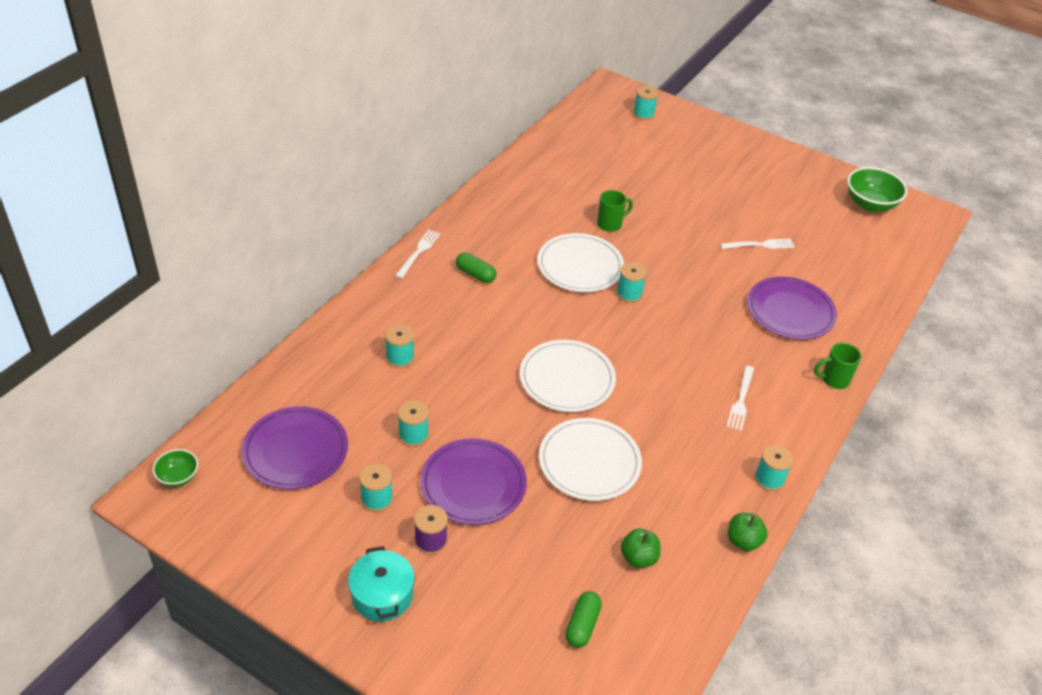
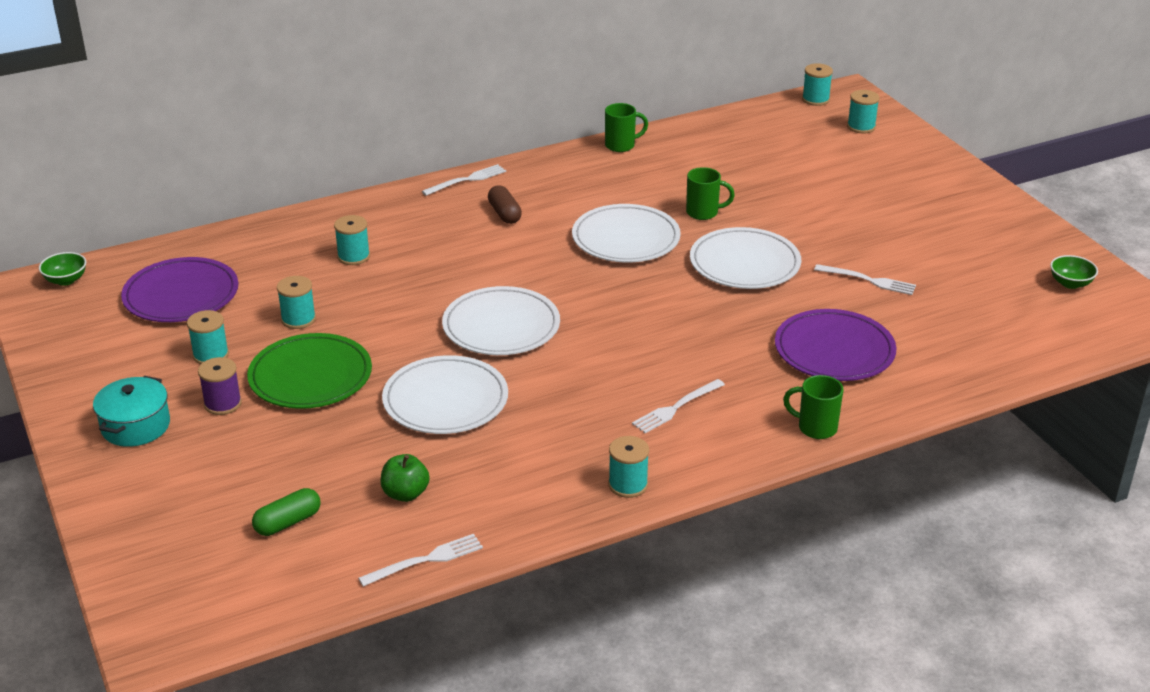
camera: 35 degrees right, 10 degrees down
purple plate [420,438,527,525] -> green plate [247,333,372,409]
green capsule [456,252,497,283] -> brown capsule [488,185,522,224]
turquoise spool [617,262,647,303] -> turquoise spool moved to [802,63,833,106]
green apple [728,513,768,551] -> none
green bowl [848,167,907,212] -> green bowl [1050,255,1098,289], size x0.55
none -> white fork [358,534,483,587]
none -> green mug [605,103,648,152]
none -> white plate [690,227,801,289]

